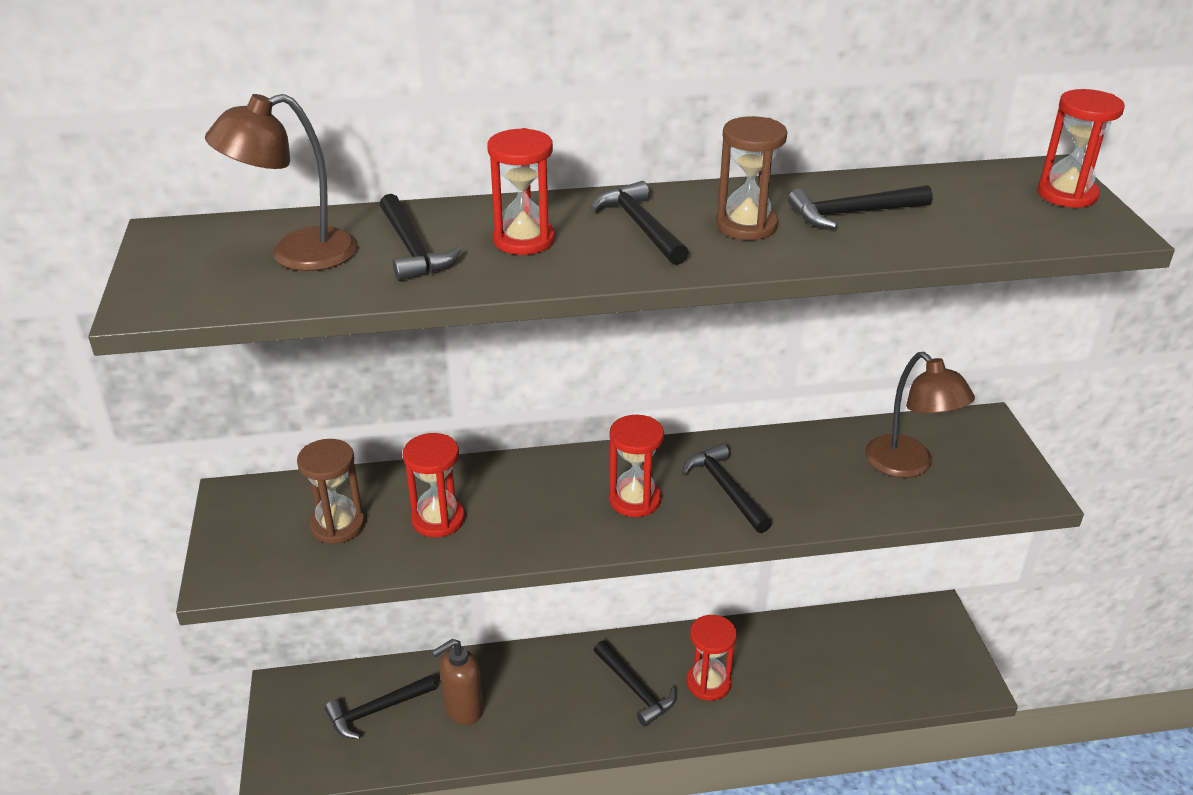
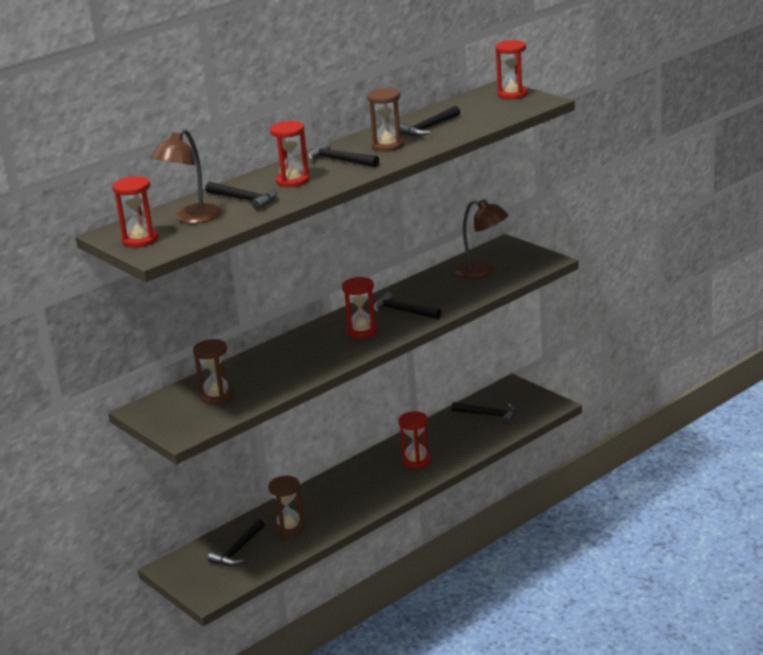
camera: 30 degrees left, 10 degrees down
red hourglass [403,433,465,537] -> red hourglass moved to [113,176,158,247]
brown soap dispenser [432,639,483,725] -> brown hourglass [268,476,305,537]
black hammer [594,641,676,727] -> black hammer moved to [451,402,516,424]

